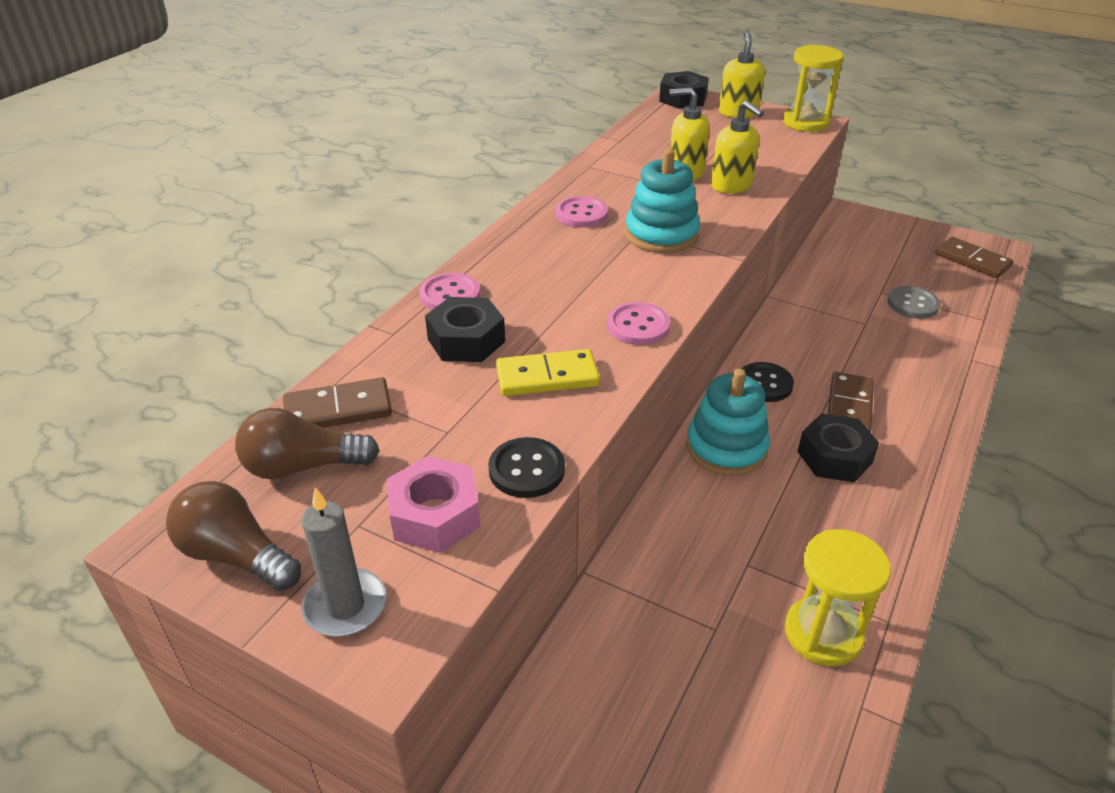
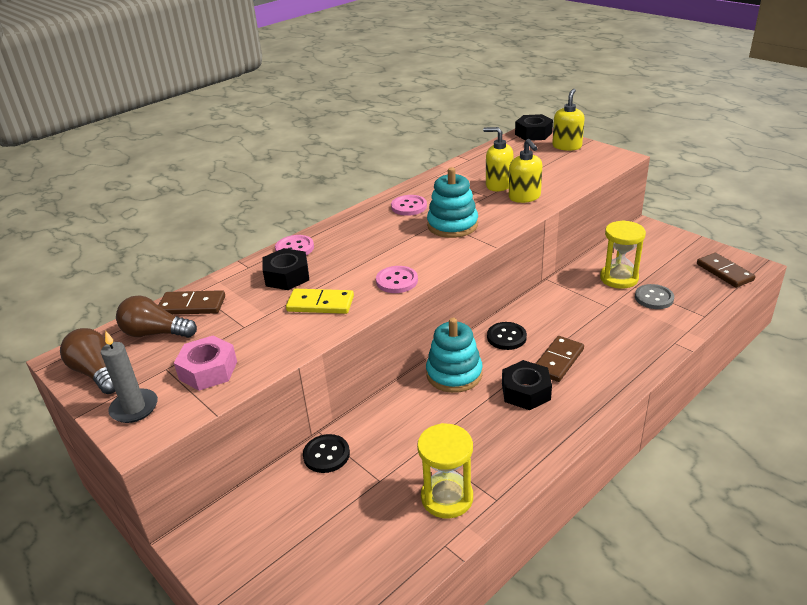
camera: 20 degrees right, 5 degrees down
black button [488,437,565,498] -> black button moved to [303,434,350,473]
yellow hourglass [783,45,844,132] -> yellow hourglass moved to [600,220,646,289]

